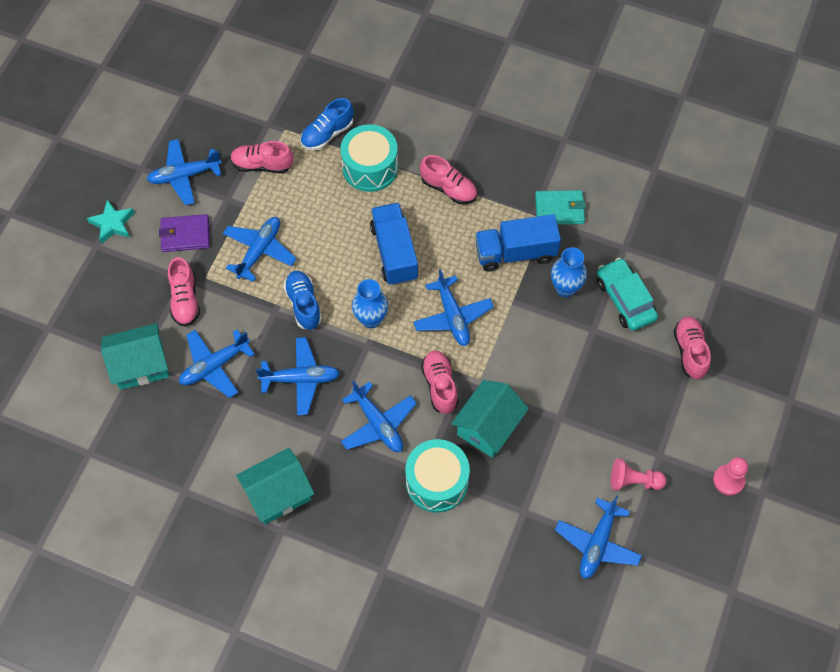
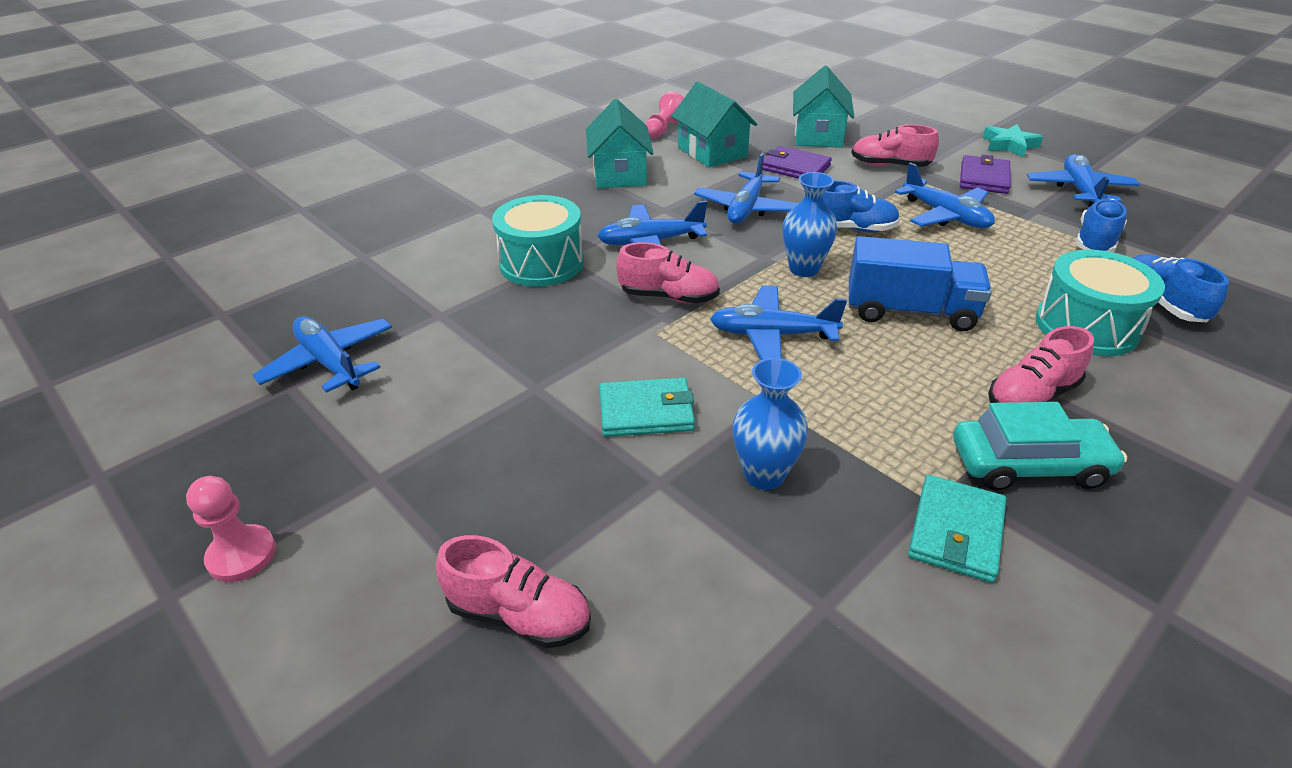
camera: 115 degrees right, 25 degrees down
blue plane [179,329,255,398] -> purple wallet [762,146,832,179]
pink shoe [230,141,293,173] -> blue shoe [1076,199,1127,253]
turquoise house [451,380,529,458] -> turquoise house moved to [671,82,757,168]
blue truck [475,214,561,271] -> none
turquoise car [597,258,658,331] -> turquoise car moved to [953,402,1127,491]
pink pawn [611,458,667,490] -> pink pawn moved to [645,92,684,138]
none -> turquoise wallet [599,377,695,437]

